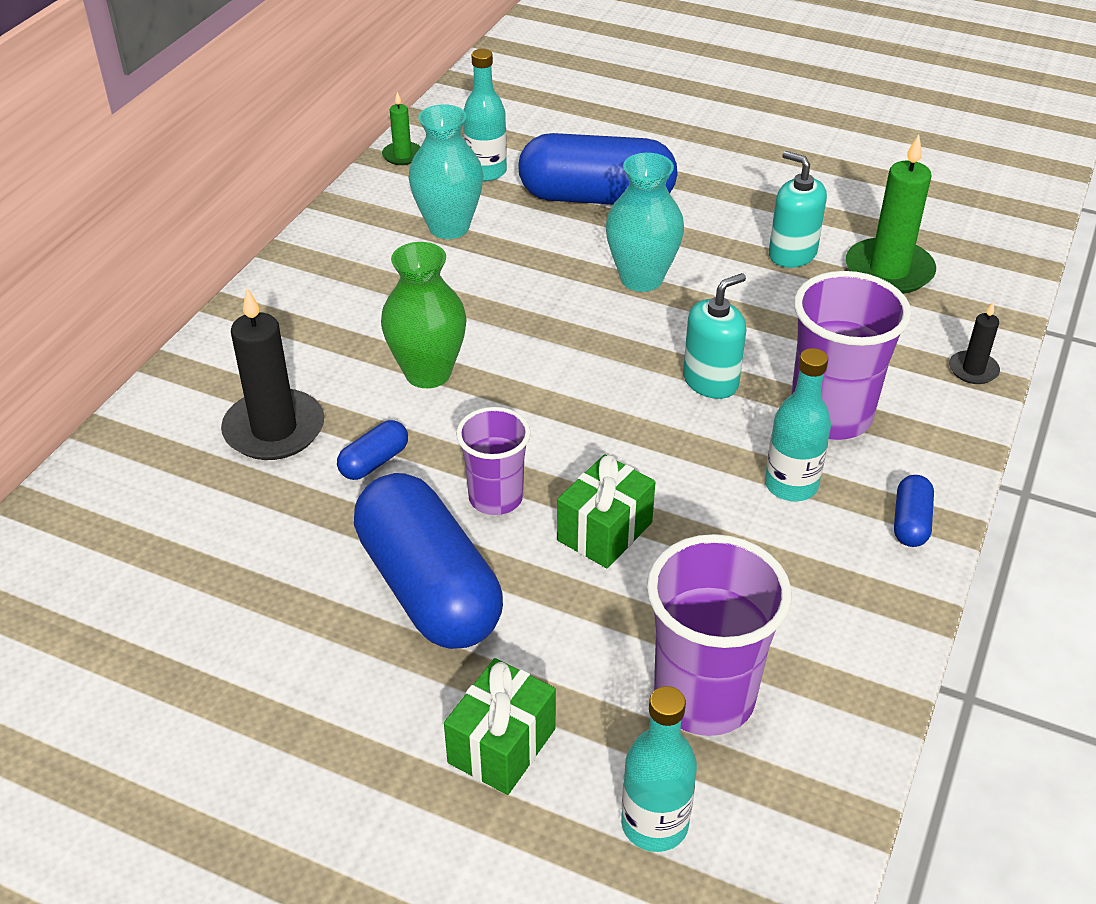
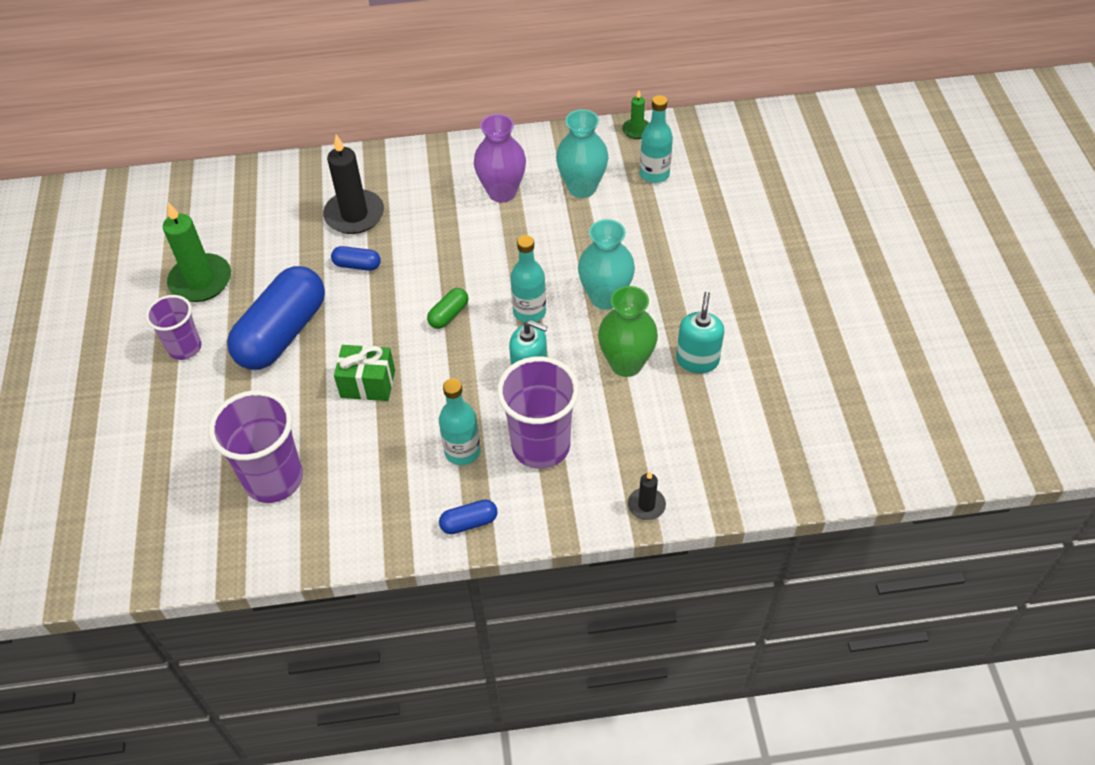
camera: 60 degrees right, 10 degrees up
green vase [381,242,467,388] -> green vase moved to [598,286,658,377]
green gift [444,658,556,795] -> none
purple cup [456,407,531,515] -> purple cup moved to [145,295,201,360]
blue capsule [518,133,678,204] -> none
turquoise bottle [621,686,697,852] -> turquoise bottle moved to [510,235,546,323]
green candle [846,134,936,294] -> green candle moved to [163,202,231,302]
none -> green capsule [427,288,468,329]
none -> purple vase [474,114,526,203]

